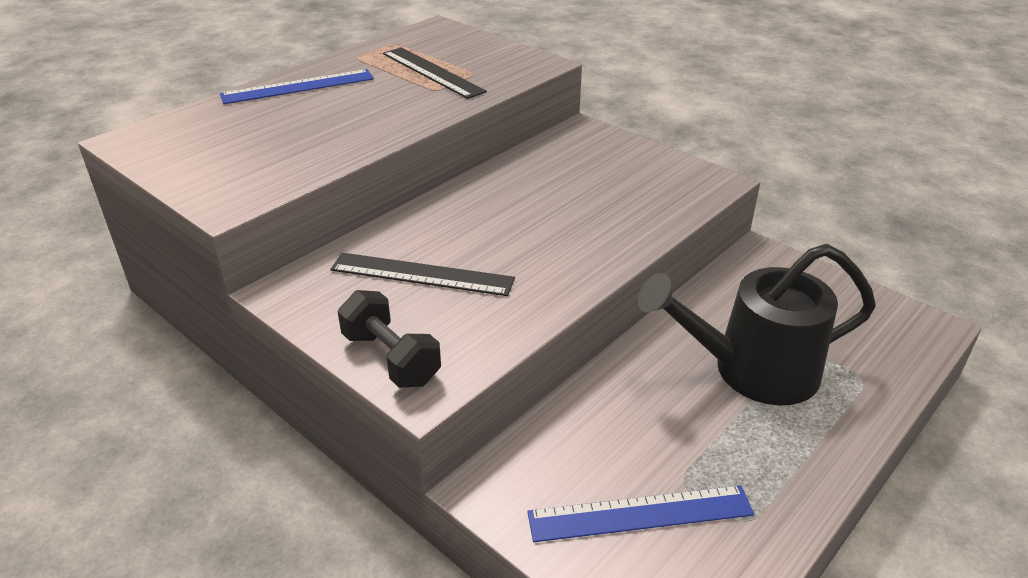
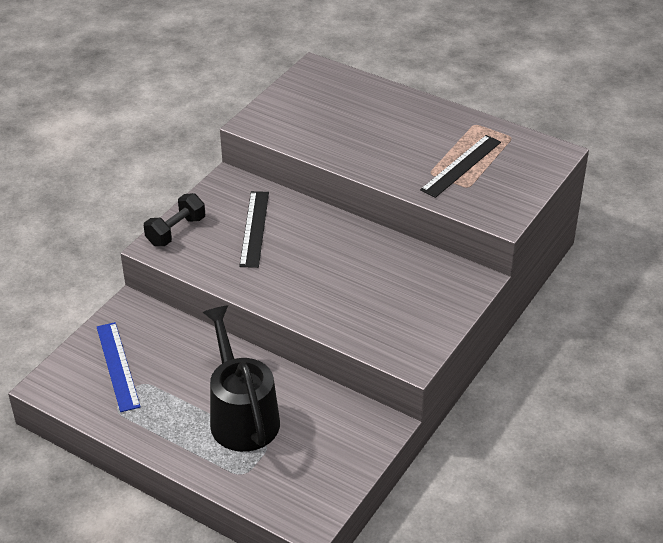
camera: 80 degrees right, 5 degrees up
blue ruler [220,69,374,104] -> none

